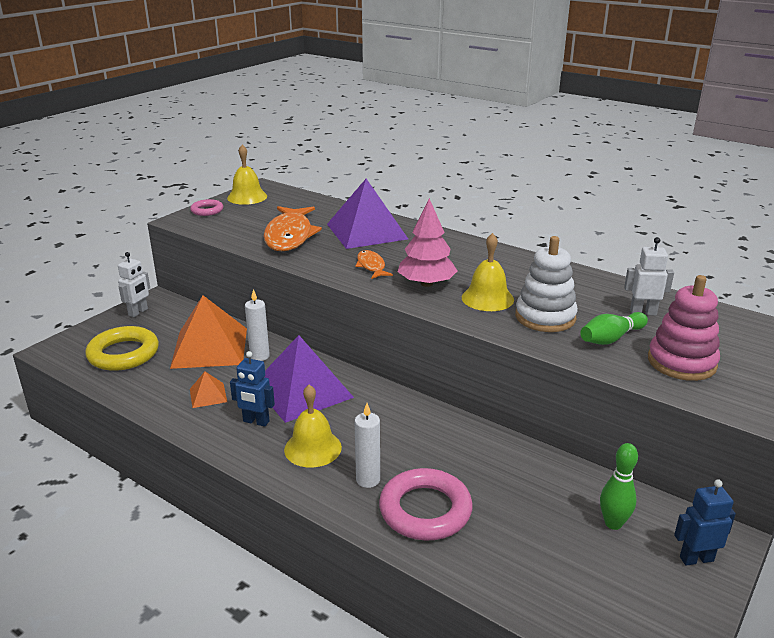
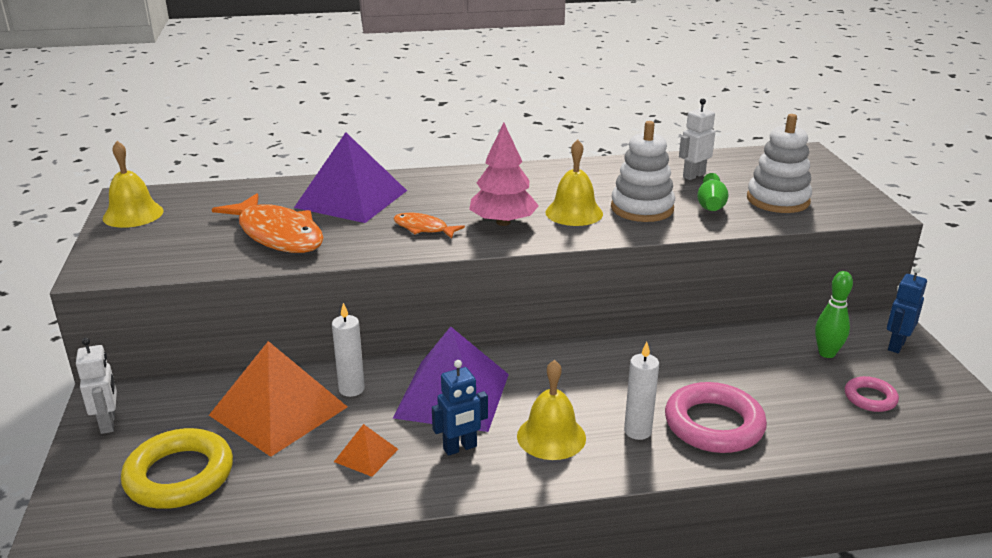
camera: 45 degrees left, 0 degrees up
pink ring [190,199,223,216] -> pink ring moved to [845,376,899,412]
pink stacking toy [648,275,720,381] -> white stacking toy [747,114,812,213]

